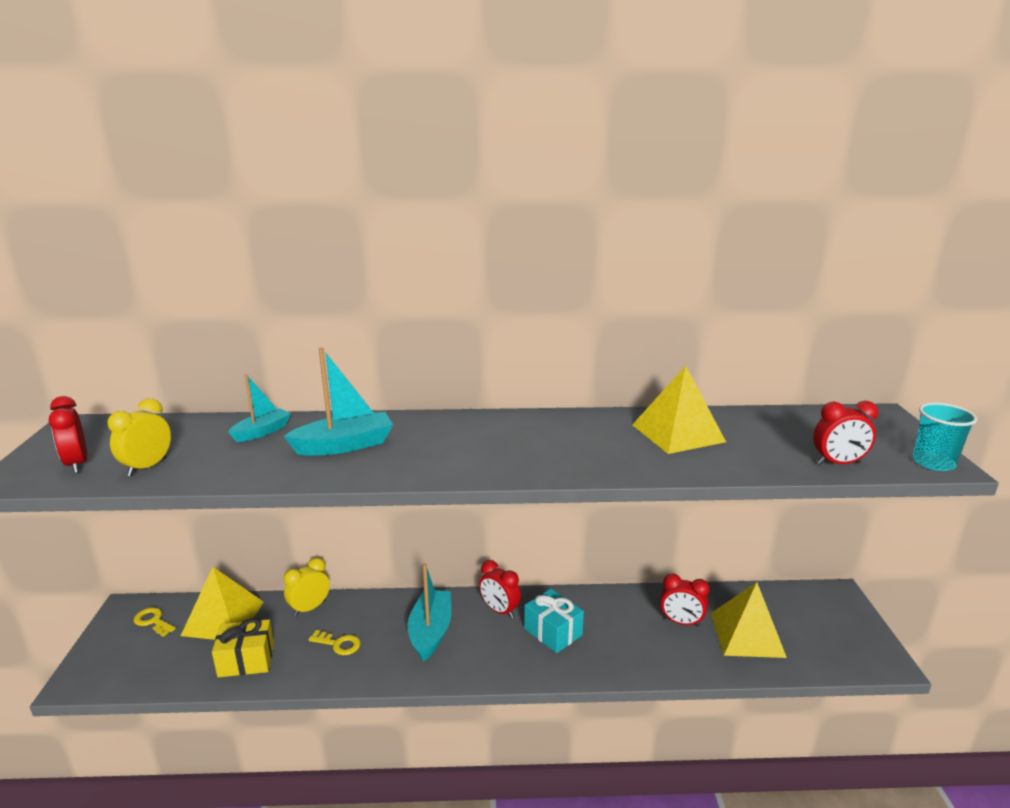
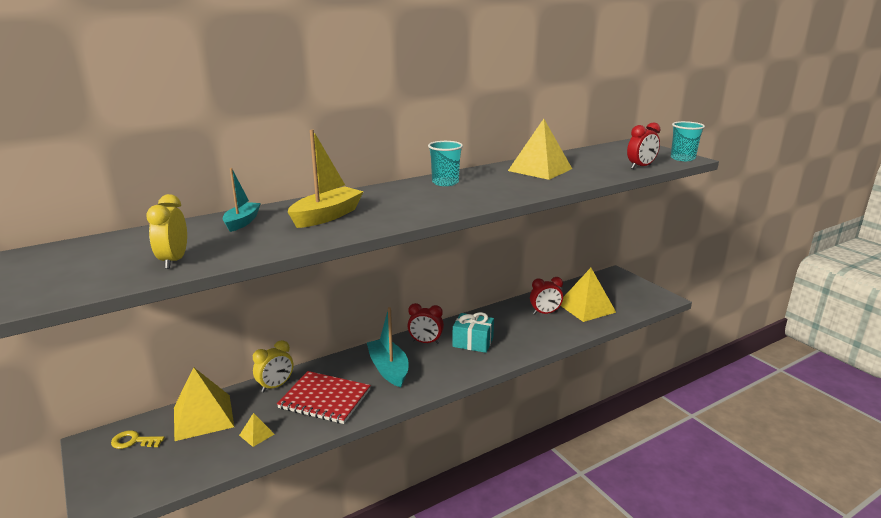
camera: 30 degrees left, 0 degrees up
red clock [49,396,87,473] -> none
yellow gift [212,618,274,677] -> yellow pyramid [239,413,274,447]
turquoise boat [284,348,393,456] -> yellow boat [288,129,364,228]
yellow clock [284,557,330,616] -> yellow clock turned 150 degrees counterclockwise [253,340,293,393]
yellow key [308,630,361,655] -> red notebook [277,371,371,424]
none -> turquoise cup [428,141,463,186]

